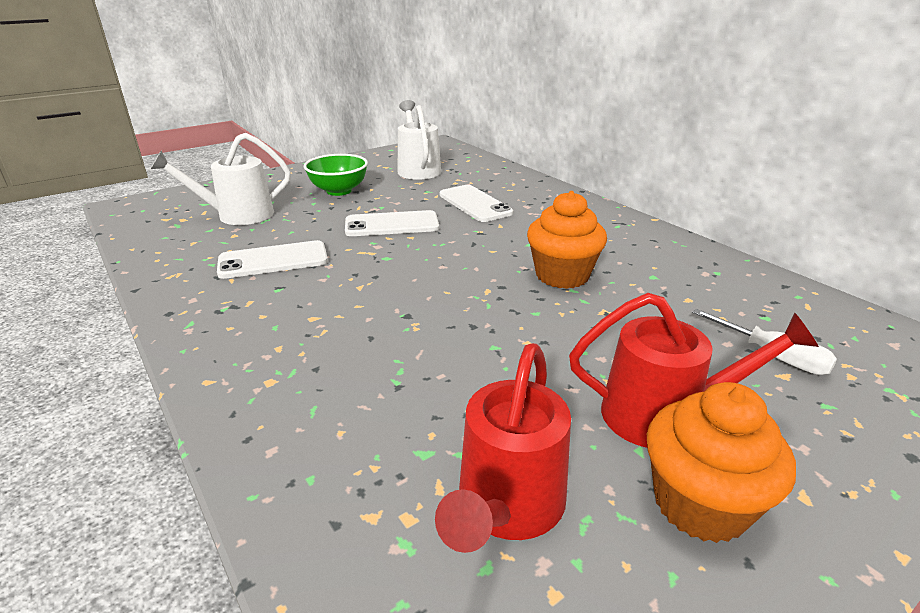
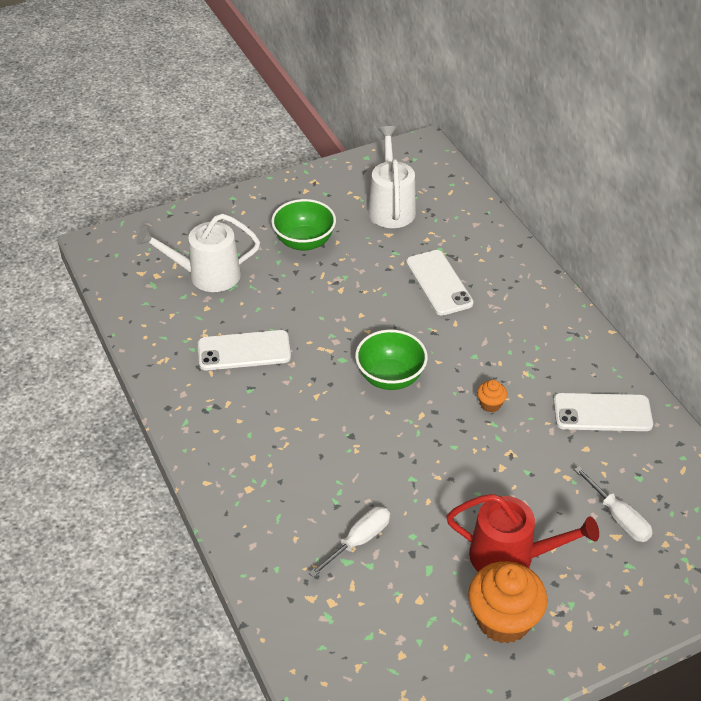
camera: 10 degrees right, 15 degrees up
white phone [345,210,439,236] -> white phone moved to [553,393,653,431]
red watering can [435,343,571,553] -> none
orange cupcake [527,191,607,289] -> orange cupcake [477,380,507,412], size x0.45
none -> white screwdriver [309,507,390,578]
none -> green bowl [355,330,428,390]

